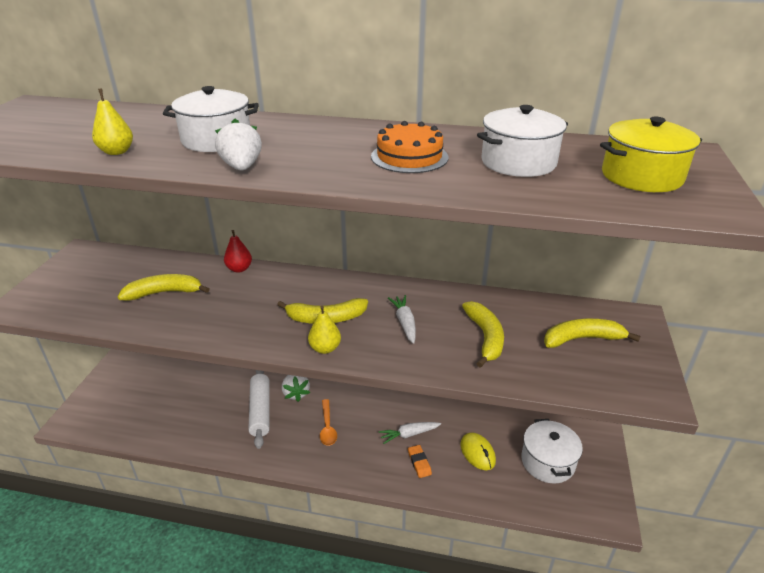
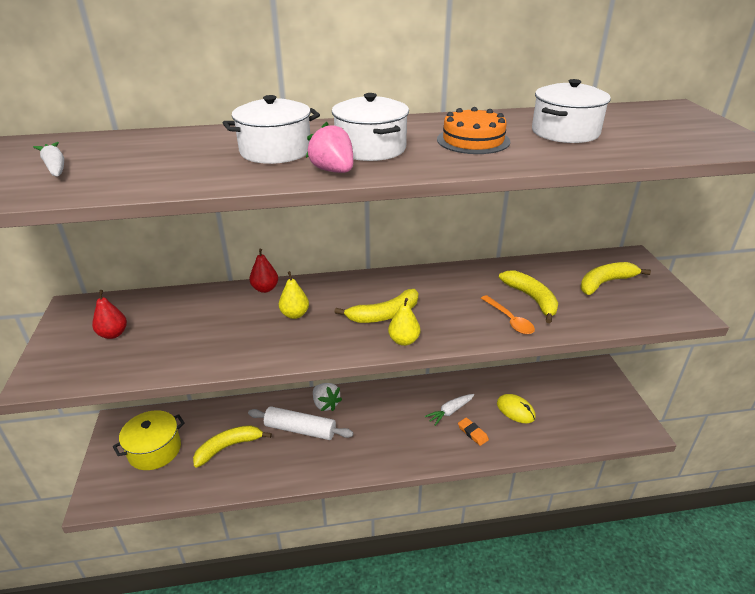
camera: 20 degrees left, 0 degrees up
yellow pear [92,89,133,155] -> yellow pear moved to [279,271,309,319]
yellow banana [118,274,209,301] -> yellow banana moved to [193,425,272,467]
white strawberry [215,119,262,170] -> pink strawberry [306,122,353,173]
white rolling pin [248,370,270,449] -> white rolling pin turned 45 degrees counterclockwise [248,406,353,440]
orange spoon [320,399,337,446] -> orange spoon moved to [481,295,535,334]
white carrot [388,295,416,344] -> white carrot moved to [33,142,64,176]
white pot [521,419,583,483] -> white pot moved to [332,93,409,161]
yellow pot [600,116,702,192] -> yellow pot moved to [113,410,185,470]
none -> red pear [92,290,127,339]

